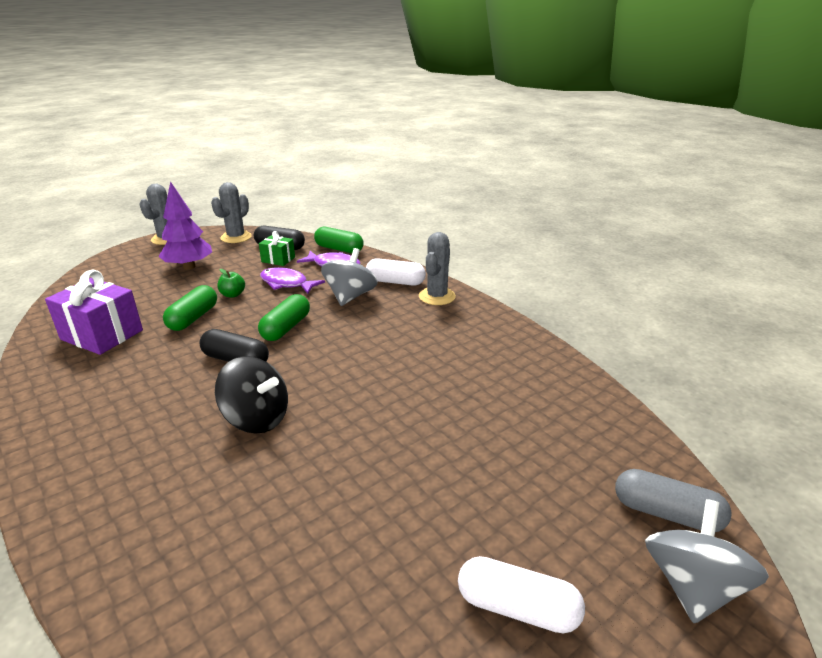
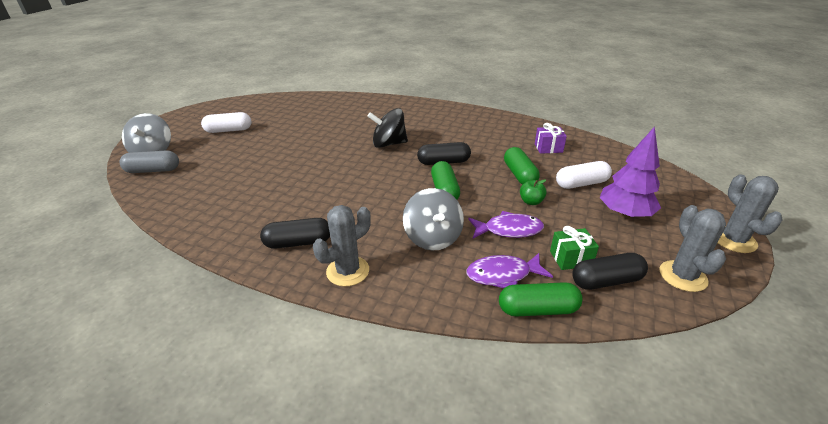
camera: 150 degrees right, 5 degrees up
purple gift [45,270,143,355] -> purple gift [535,123,567,154], size x0.55
white capsule [366,258,426,286] -> white capsule moved to [556,161,612,189]
grey cactus [419,232,456,305] -> grey cactus turned 60 degrees clockwise [313,205,371,286]
none -> black capsule [260,218,330,249]

